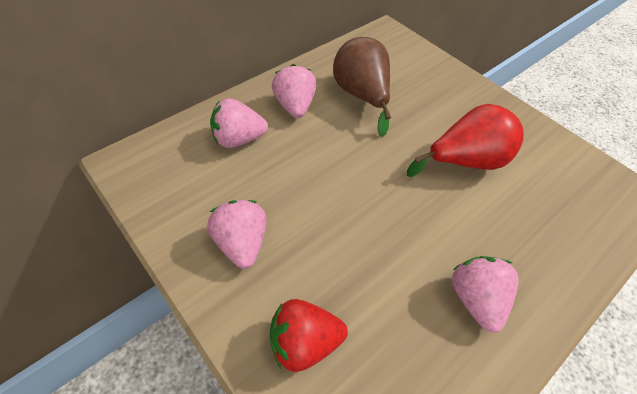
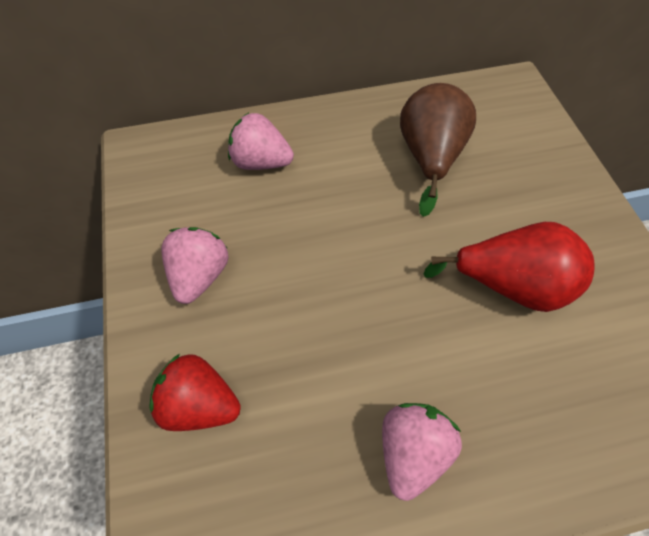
camera: 30 degrees right, 5 degrees up
pink strawberry [272,64,316,118] -> none

